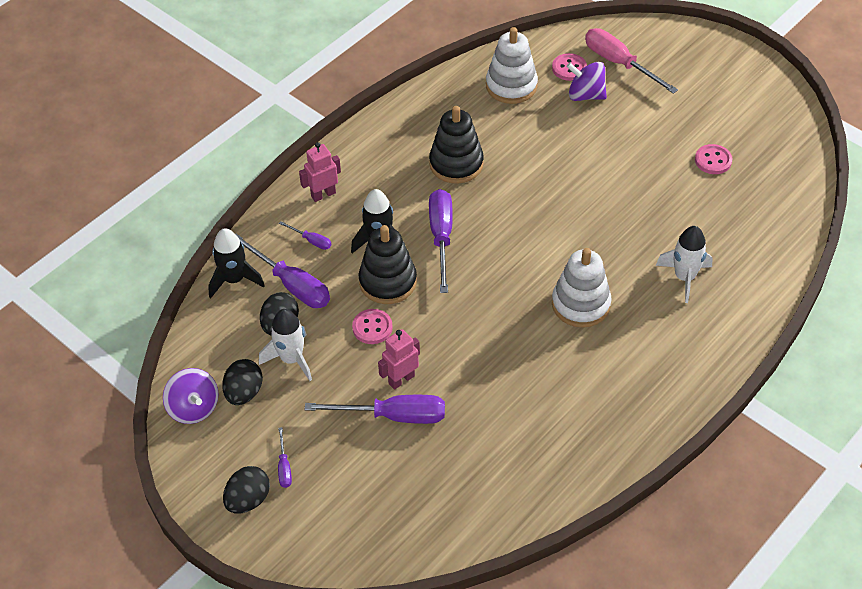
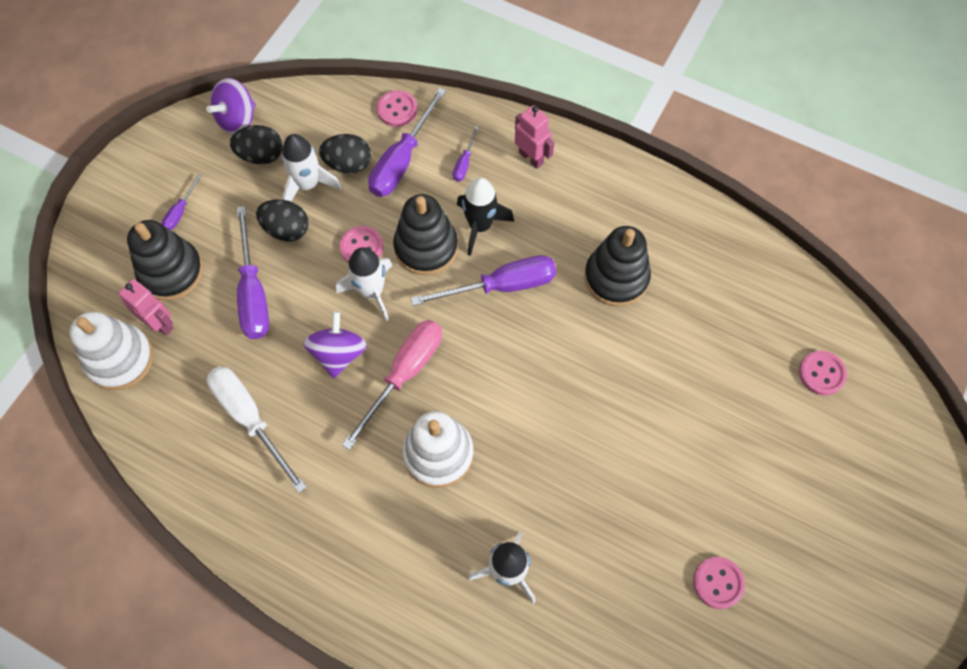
camera: 75 degrees right, 15 degrees up
black rocket [208,228,265,298] -> pink button [377,90,417,127]
black egg [223,466,270,513] -> black egg moved to [256,200,308,242]
purple screwdriver [278,427,292,488] -> purple screwdriver turned 45 degrees counterclockwise [162,174,202,230]
pink robot [378,329,420,390] -> pink robot moved to [118,279,173,335]
white stacking toy [486,27,538,104] -> white stacking toy moved to [70,311,154,390]
purple spinning top [567,62,607,101] -> purple spinning top moved to [304,311,367,378]
pink screwdriver [585,28,678,94] -> pink screwdriver moved to [342,320,442,450]
none -> black stacking toy [127,220,203,301]
none -> white screwdriver [207,366,307,493]
none -> white rocket [336,247,393,322]

